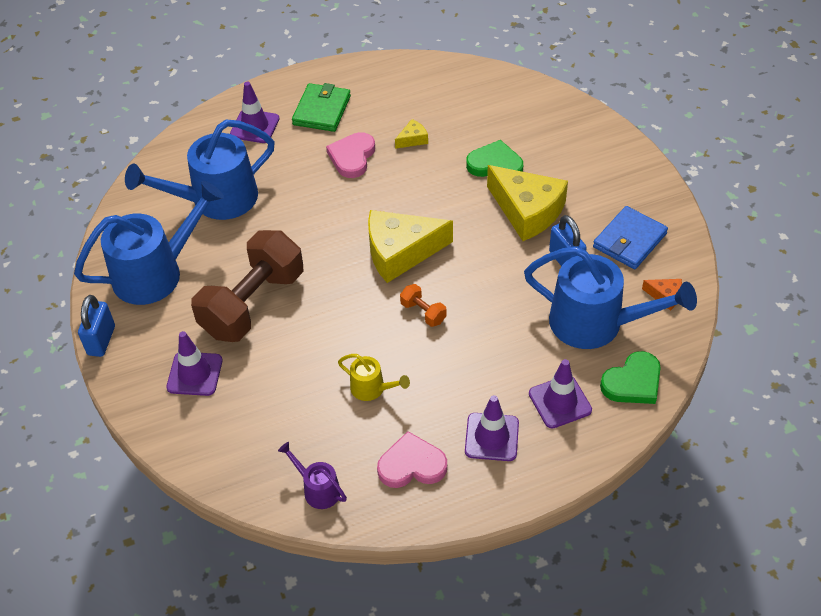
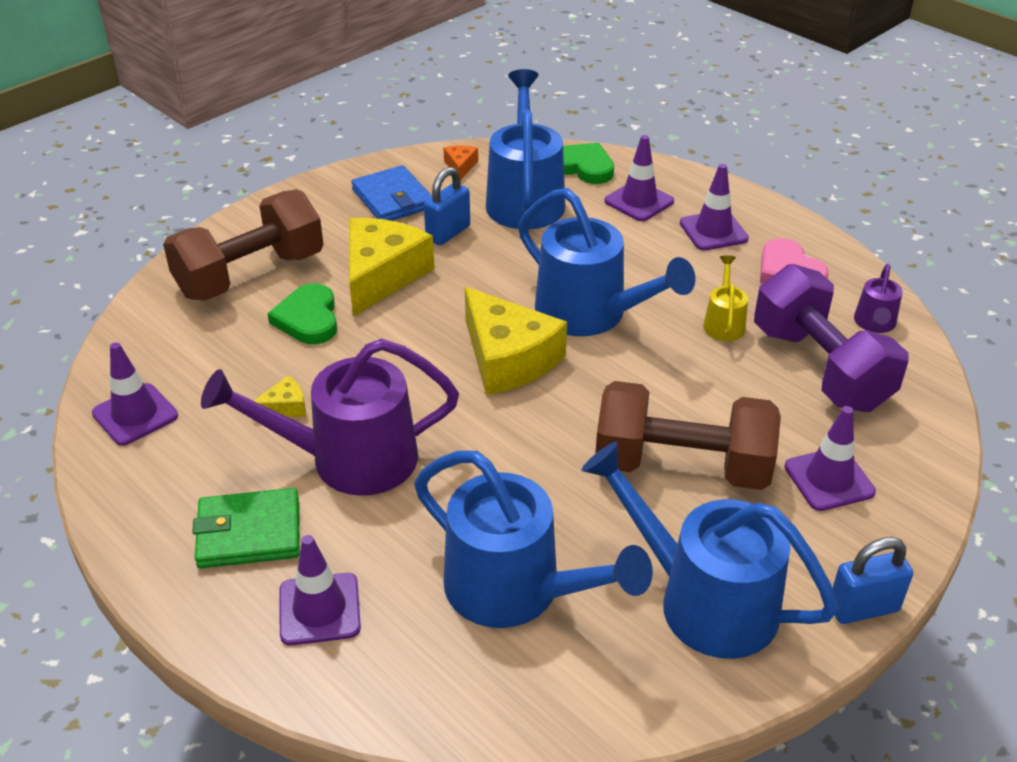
camera: 115 degrees left, 10 degrees down
pink heart [326,132,375,178] -> purple watering can [201,339,459,496]
yellow cheese [395,119,428,149] -> yellow cheese turned 120 degrees clockwise [254,376,306,417]
orange dumbbell [400,284,447,327] -> blue watering can [518,188,695,336]
blue wallet [593,206,668,269] -> blue wallet turned 45 degrees clockwise [351,165,432,221]
none -> purple traffic cone [92,342,178,446]
none -> brown dumbbell [163,189,324,301]
none -> purple dumbbell [754,264,909,412]

